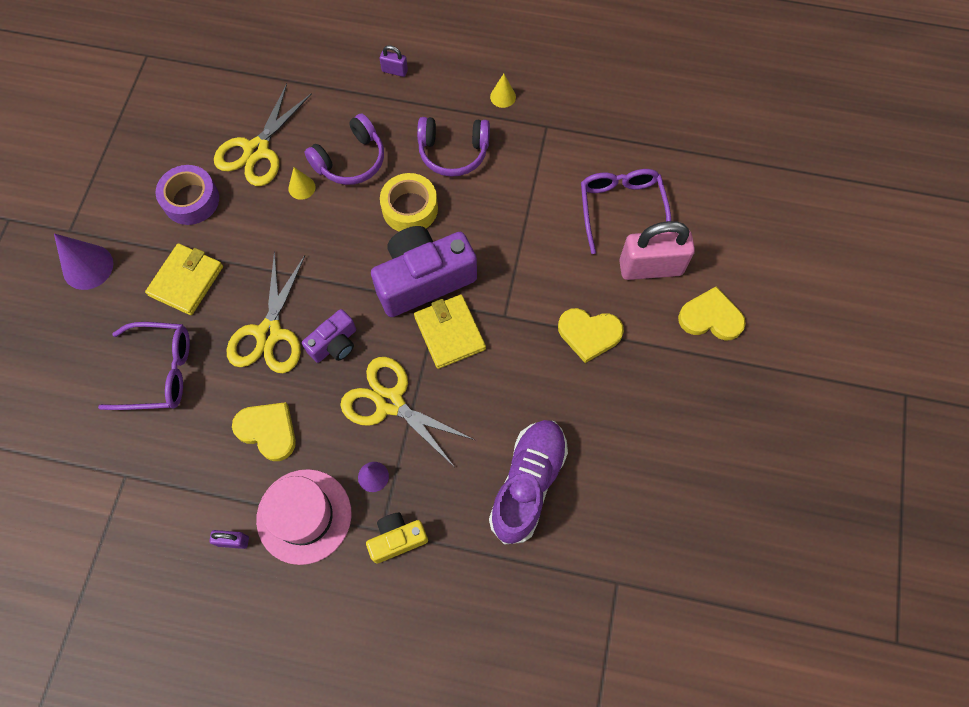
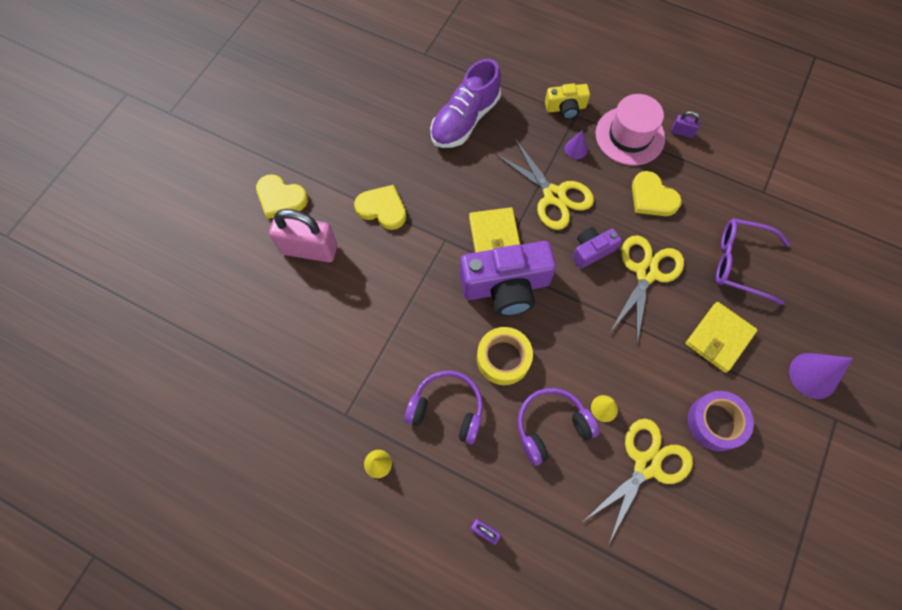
camera: 165 degrees left, 0 degrees up
purple glasses [581,169,671,254] -> none

